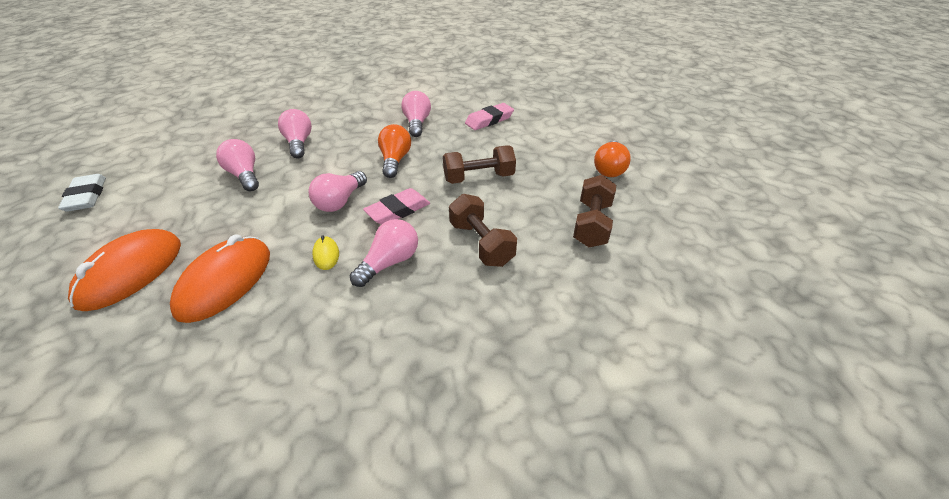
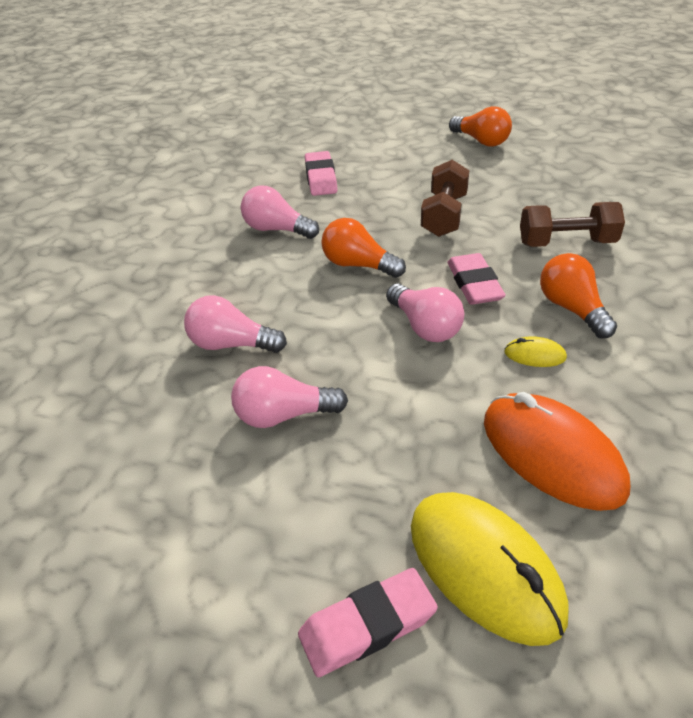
camera: 60 degrees left, 0 degrees up
white eraser [58,174,106,212] -> none
orange mouse [68,229,181,311] -> yellow mouse [411,492,569,646]
pink light bulb [350,219,418,287] -> orange light bulb [540,253,617,338]
brown dumbbell [573,175,616,247] -> none
none -> pink eraser [298,568,438,677]

